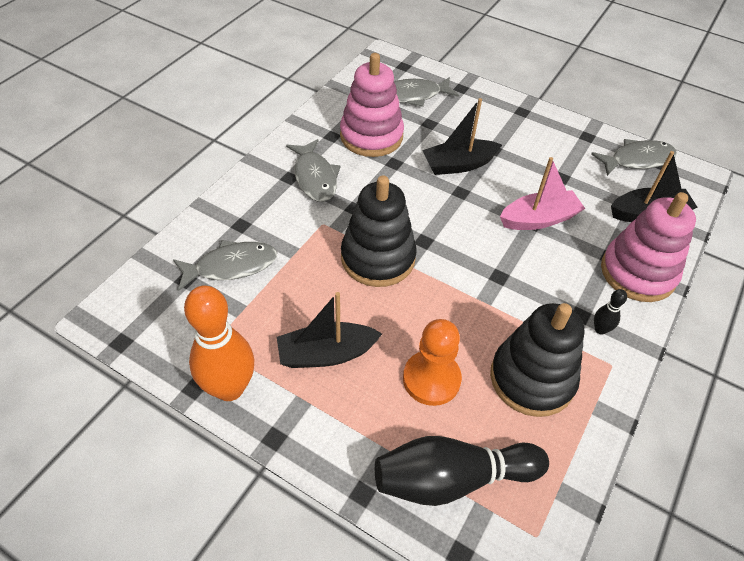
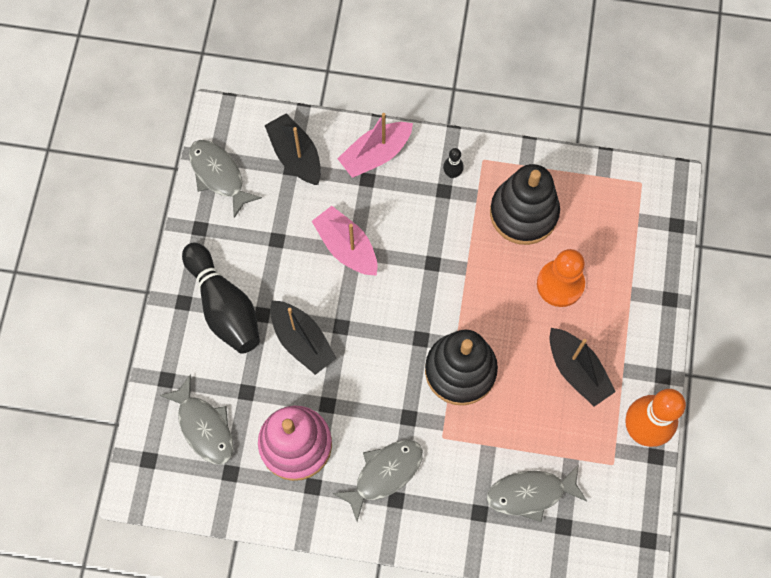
camera: 110 degrees left, 20 degrees up
grey fish [173,240,277,291] -> grey fish turned 60 degrees counterclockwise [487,464,587,522]
black bowling pin [375,436,549,506] -> black bowling pin moved to [182,243,260,354]
pink stacking toy [601,192,696,302] -> pink boat [337,113,413,178]

